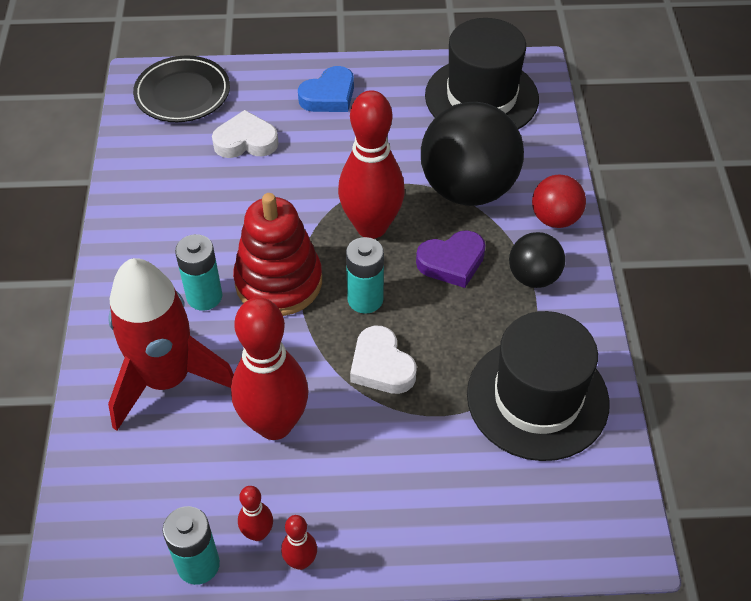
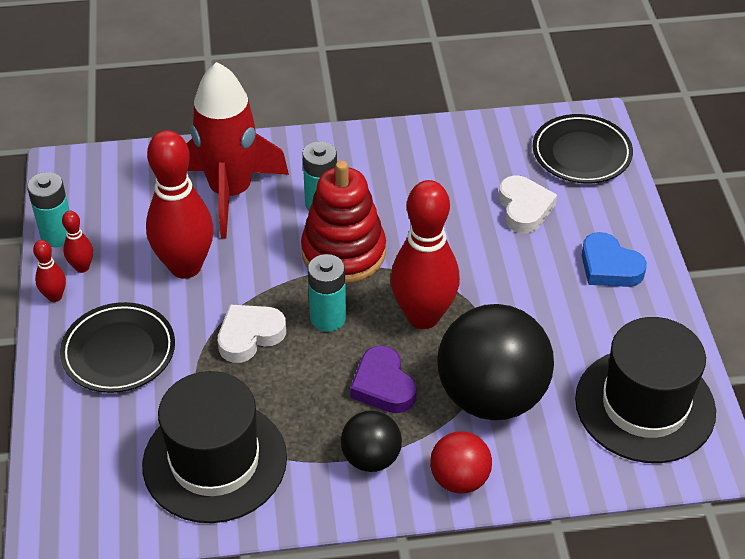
camera: 85 degrees right, 5 degrees down
none -> black plate [60,302,175,393]

